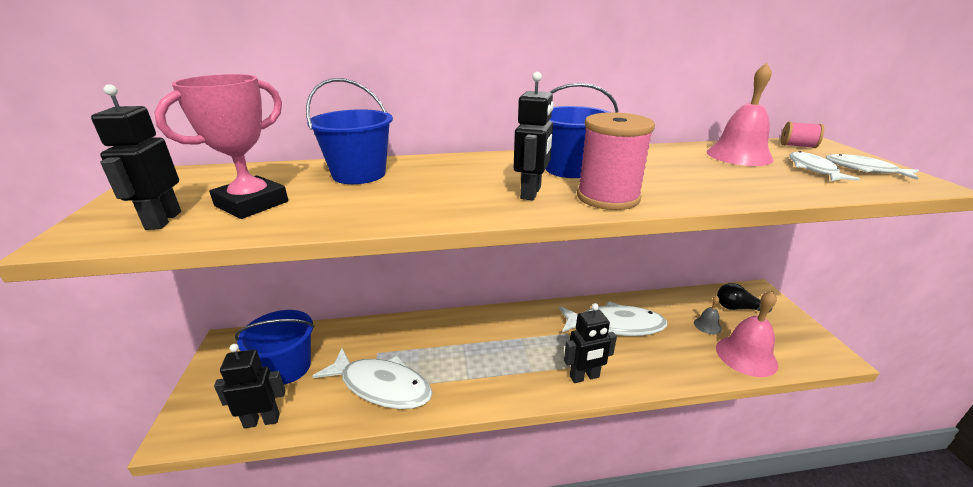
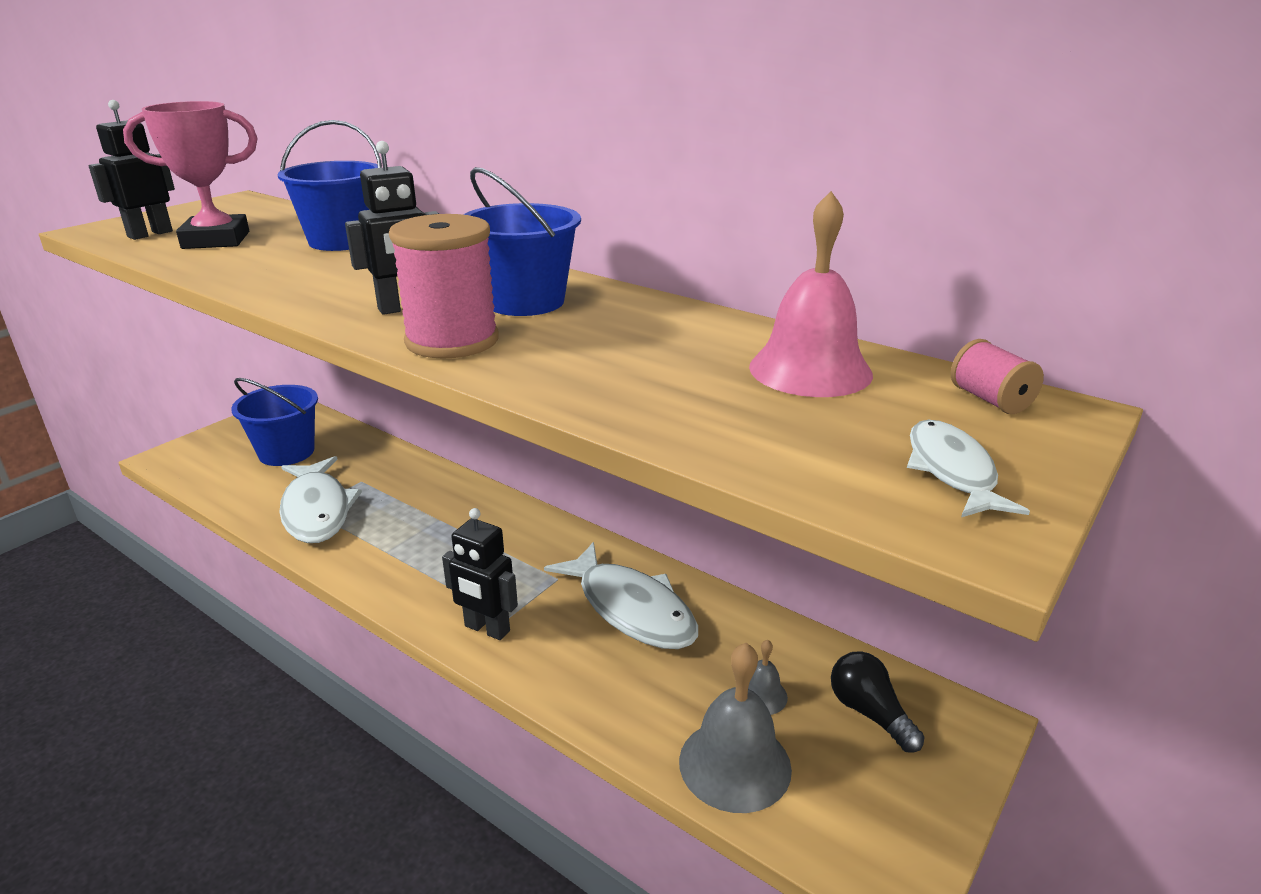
camera: 45 degrees right, 0 degrees up
black robot [214,344,285,429] -> none
pink bell [716,291,778,377] -> grey bell [679,643,792,813]
white fish [789,151,860,181] -> none

